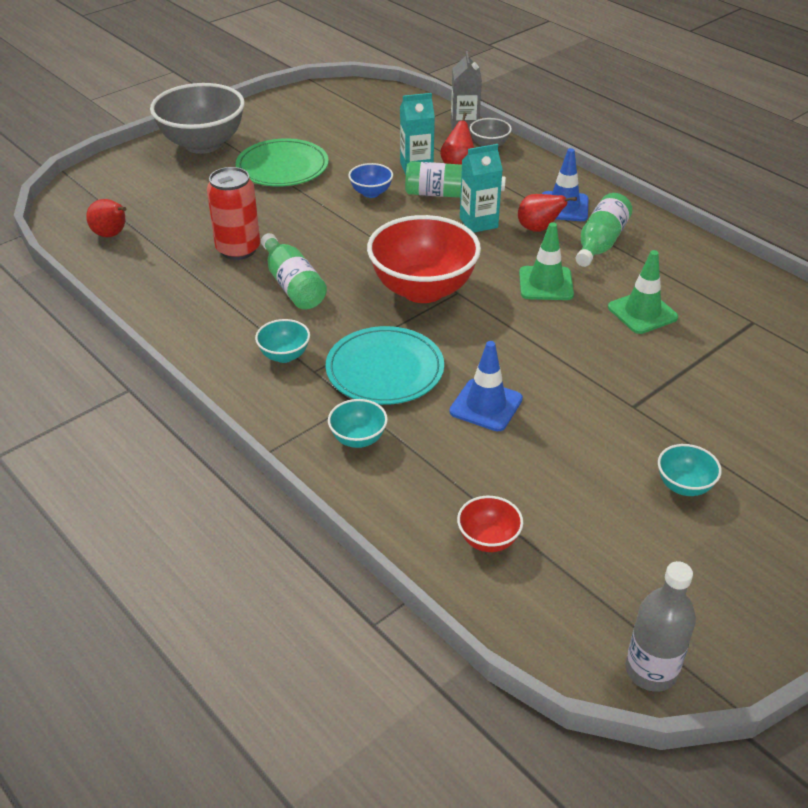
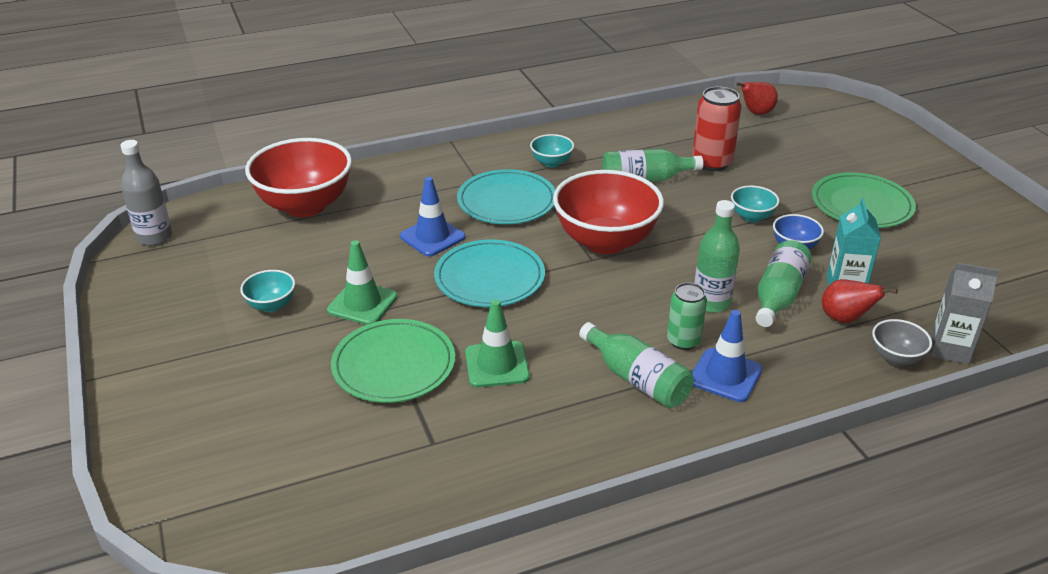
camera: 110 degrees right, 5 degrees down
grey bowl [150,83,245,154] -> none
turquoise bowl [328,399,388,448] -> turquoise bowl moved to [731,185,779,222]
red bowl [457,496,523,552] -> red bowl [245,138,352,217], size x2.20
turquoise carton [460,144,503,232] -> green bottle [694,200,740,313]
red pear [518,194,577,232] -> green can [667,283,707,350]
green traffic cone [519,222,574,300] -> green traffic cone moved to [327,240,398,325]
none -> green plate [331,319,455,403]
none -> turquoise plate [434,239,545,307]

